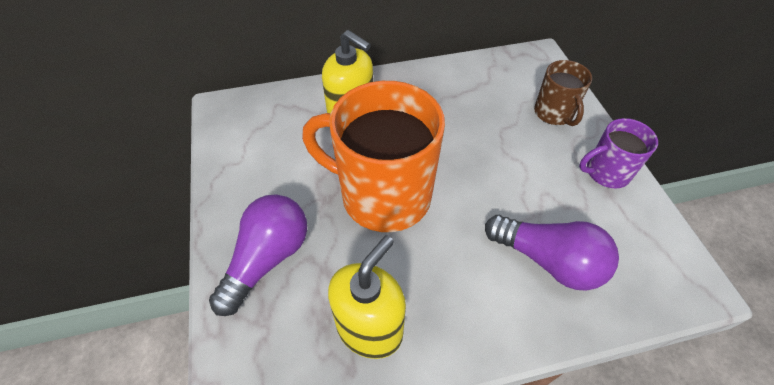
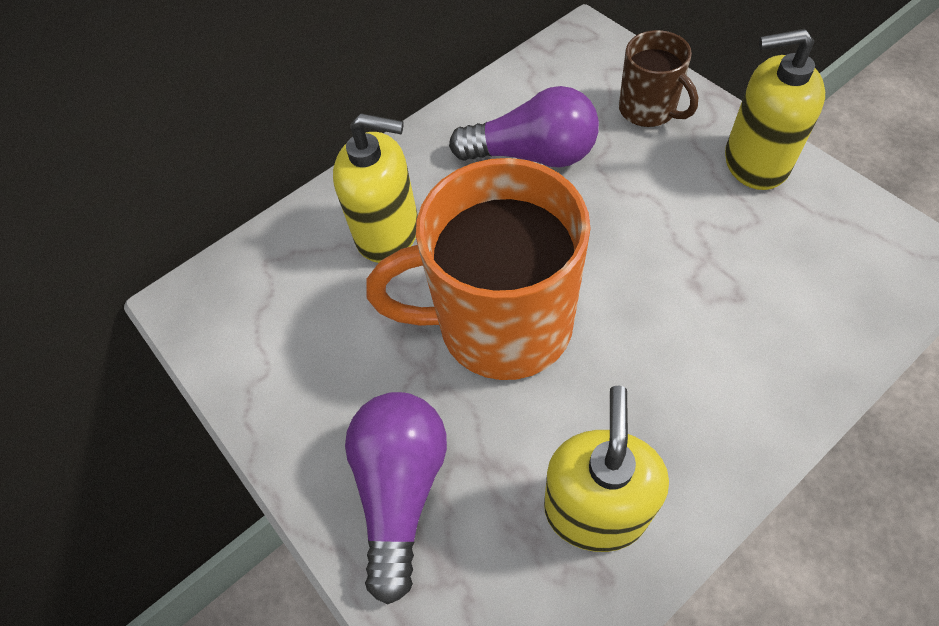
camera: 20 degrees left, 5 degrees up
purple light bulb [485,215,619,291] -> purple light bulb moved to [449,86,599,168]
purple mug [579,118,658,188] -> yellow soap dispenser [725,29,825,190]

